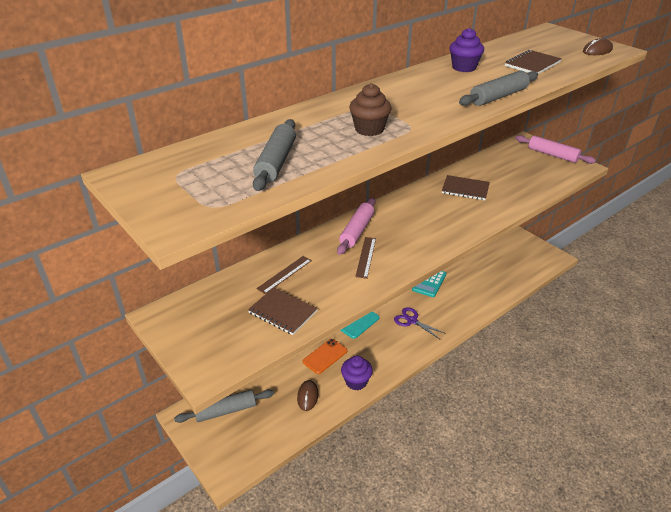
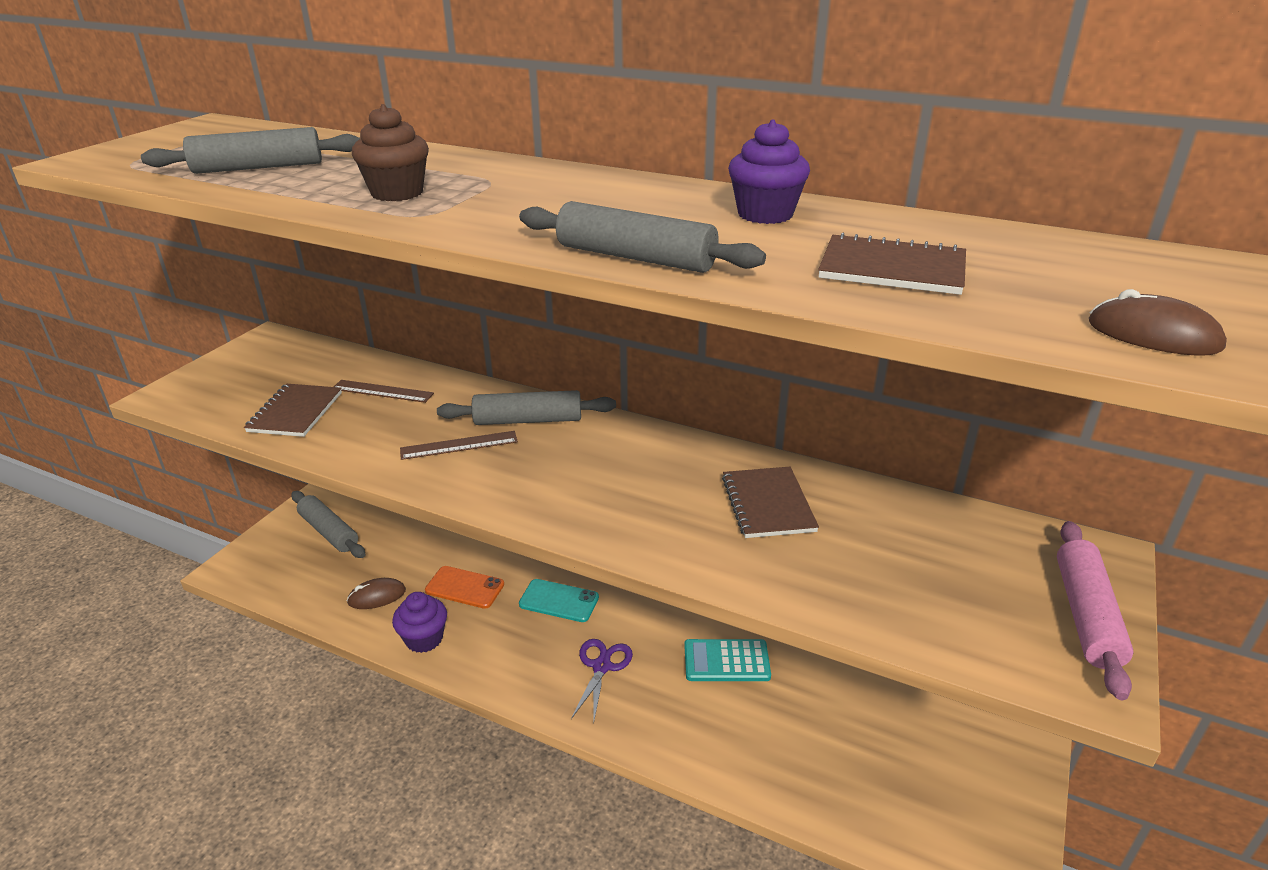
camera: 65 degrees right, 5 degrees down
pink rolling pin [337,198,375,255] -> grey rolling pin [437,390,616,425]

